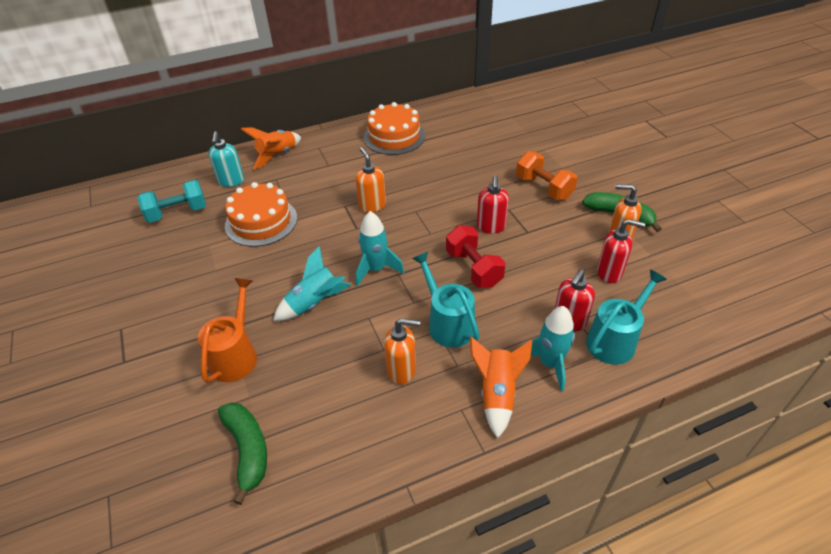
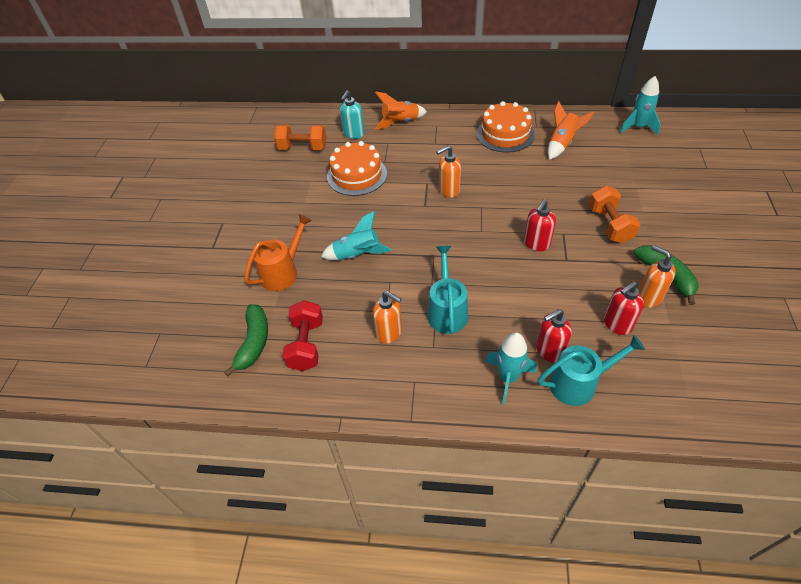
camera: 30 degrees right, 5 degrees up
turquoise dumbbell [137,180,206,223] -> orange dumbbell [274,125,327,150]
orange soap dispenser [356,147,386,213] -> orange soap dispenser turned 120 degrees counterclockwise [436,145,461,198]
turquoise rocket [356,211,404,286] -> turquoise rocket moved to [620,76,661,135]
red dumbbell [446,225,506,288] -> red dumbbell moved to [282,300,323,371]
orange rocket [470,337,532,439] -> orange rocket moved to [548,101,594,160]
red soap dispenser [597,219,645,283] -> red soap dispenser turned 105 degrees clockwise [604,281,644,335]

